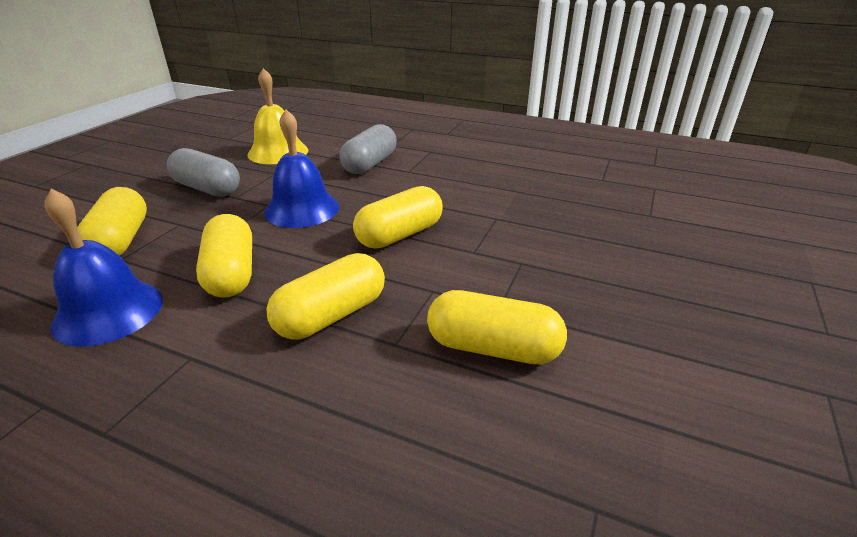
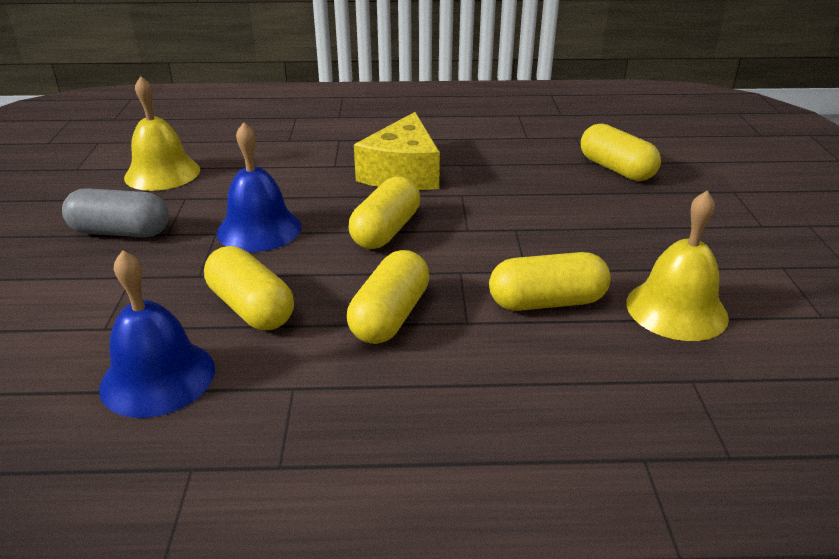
camera: 25 degrees left, 0 degrees up
yellow capsule [77,187,147,256] -> yellow capsule moved to [581,124,661,181]
grey capsule [339,124,397,174] -> none
none -> yellow cheese [354,112,440,190]
none -> yellow bell [626,191,729,341]

